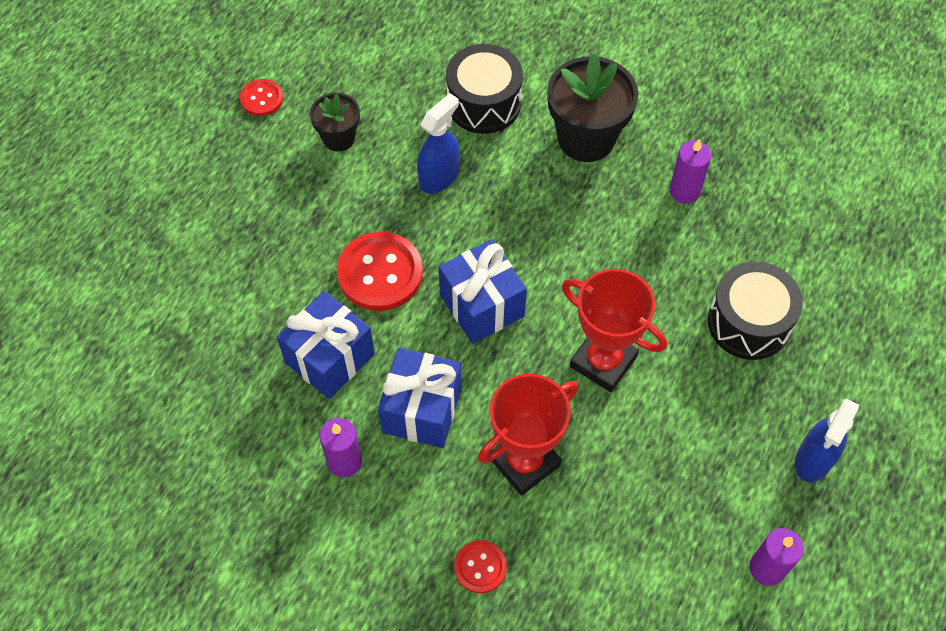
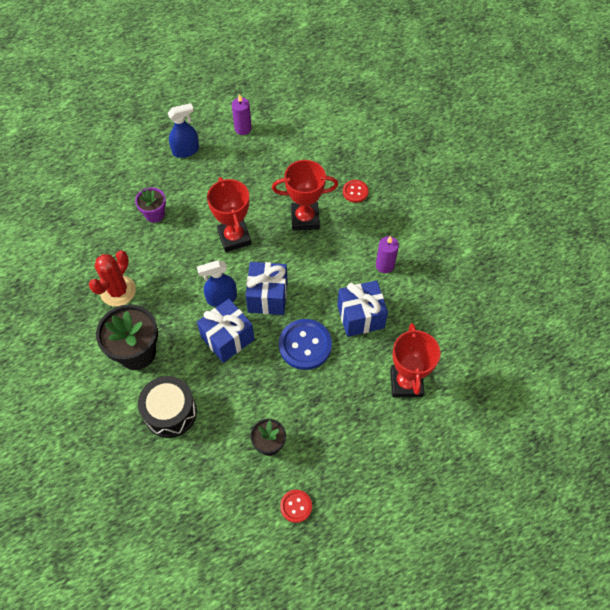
camera: 145 degrees left, 0 degrees up
red button [337,232,423,311] -> blue button [279,319,332,370]
blue gift [378,348,461,448] -> blue gift moved to [197,299,255,363]
blue spray bottle [417,93,460,193] -> blue spray bottle moved to [197,260,237,307]
purple candle [669,138,711,204] -> red cactus [89,250,136,307]
black drum [708,262,803,360] -> purple flower pot [135,187,166,223]
none -> red trophy [390,323,440,397]

